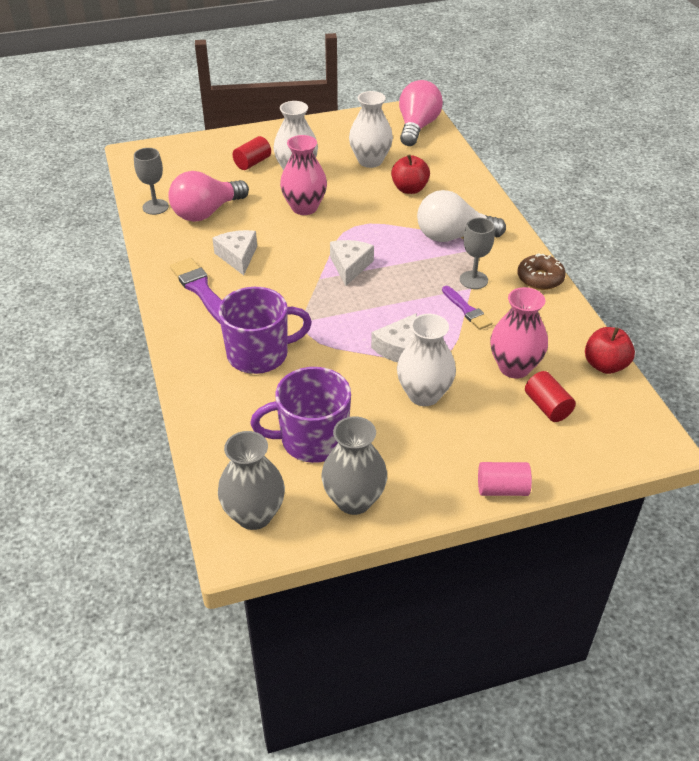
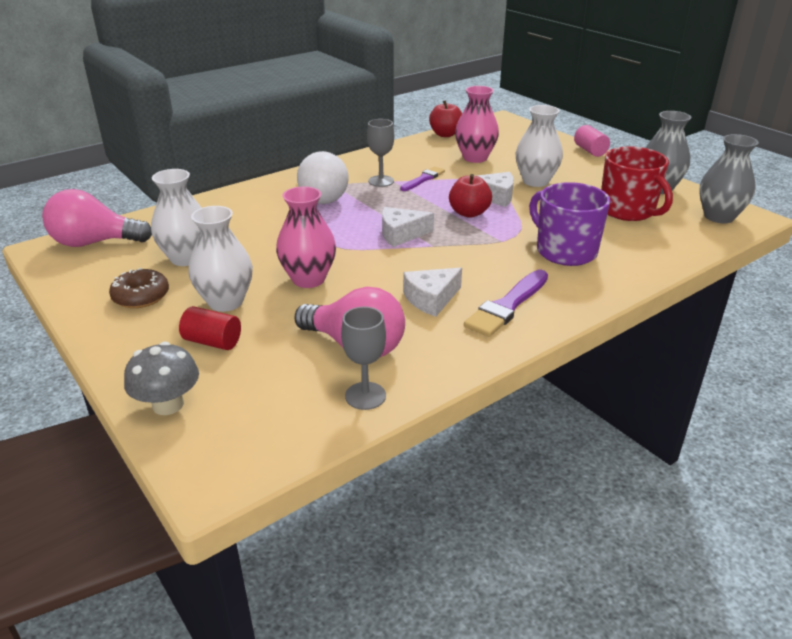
camera: 110 degrees left, 10 degrees down
purple mug [250,367,351,463] -> red mug [601,146,673,221]
red apple [391,154,430,194] -> red apple moved to [449,174,492,218]
brown donut [518,253,566,290] -> brown donut moved to [109,268,169,308]
red cylinder [525,371,576,422] -> none
none -> grey mushroom [124,342,199,415]

